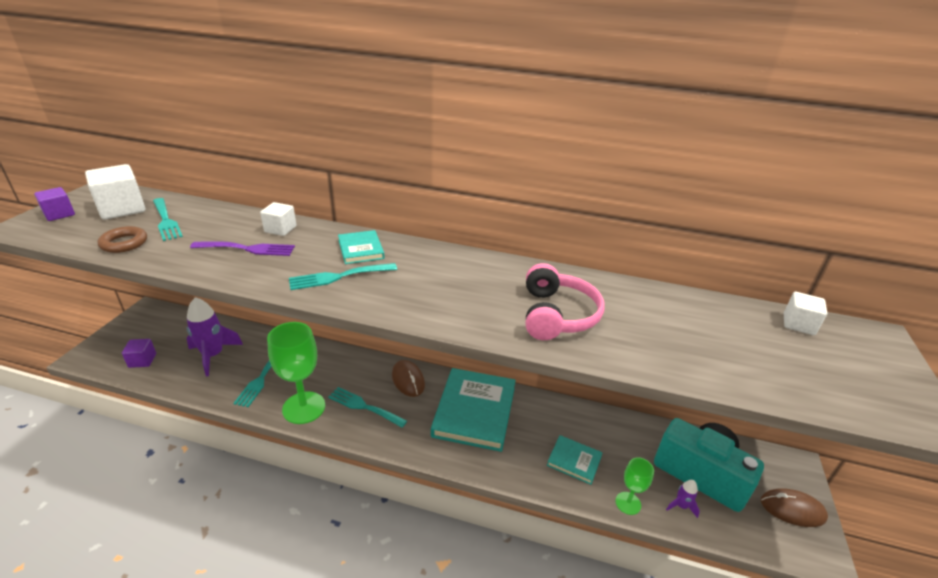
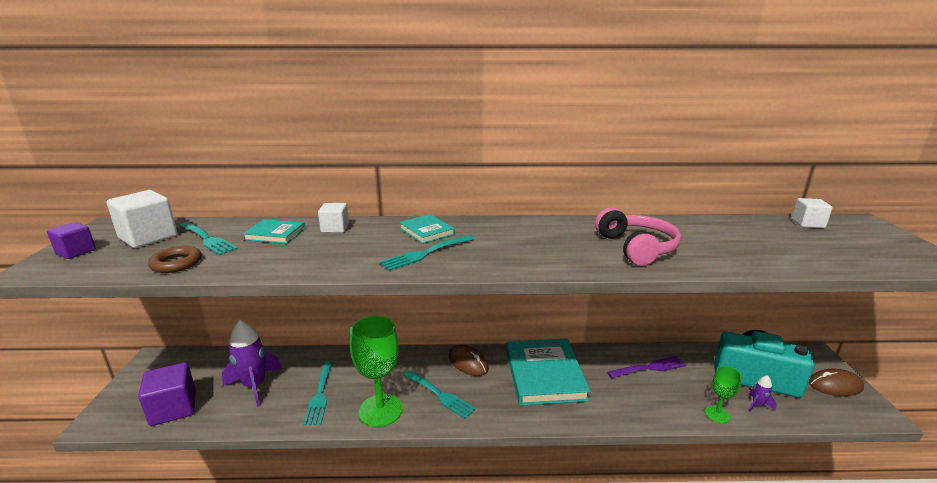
camera: 15 degrees left, 10 degrees down
purple cube [122,339,156,368] -> purple cube [138,362,196,426], size x1.69
purple fork [190,241,295,256] -> purple fork moved to [607,356,686,378]
turquoise fork [328,387,407,428] -> turquoise fork turned 150 degrees counterclockwise [403,370,476,419]
turquoise book [547,435,602,485] -> turquoise book moved to [243,219,305,244]

